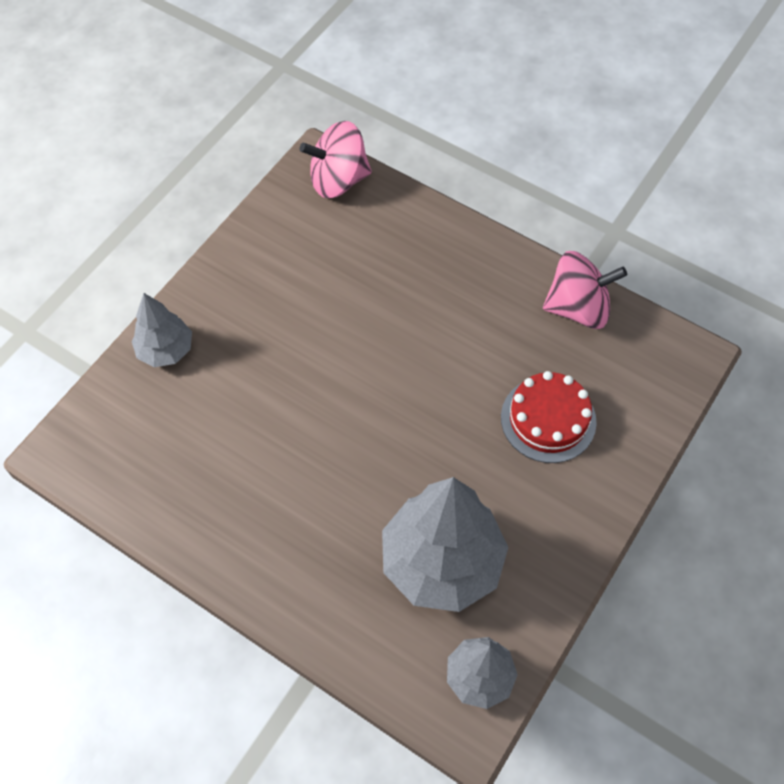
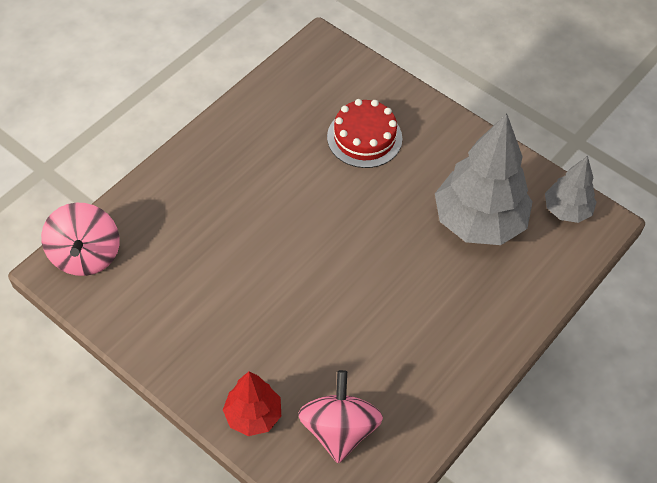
camera: 85 degrees left, 5 degrees down
grey tree [132,293,192,367] -> red tree [223,371,281,436]
pink spinning top [543,251,627,329] -> pink spinning top moved to [298,370,383,463]

